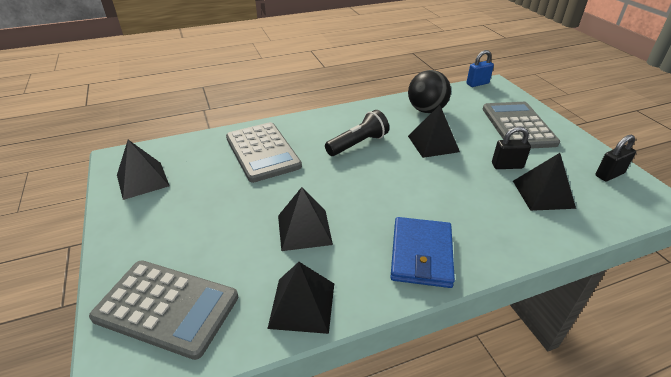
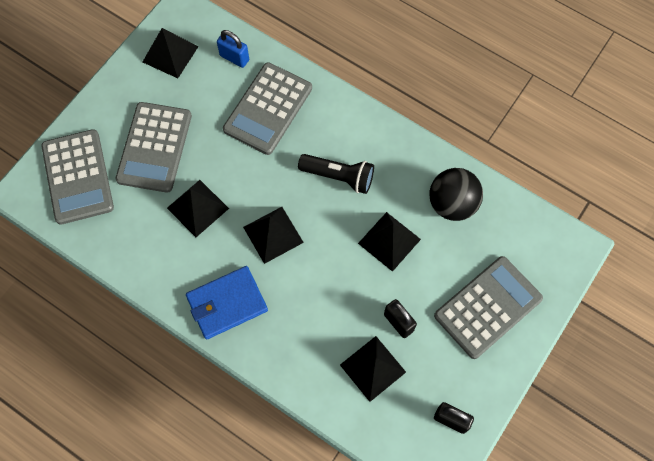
camera: 55 degrees right, 30 degrees up
black pyramid [267,262,334,334] -> black pyramid moved to [243,207,304,264]
blue padlock [466,50,494,87] -> blue padlock moved to [217,30,249,68]
none -> grey calculator [115,102,192,193]

